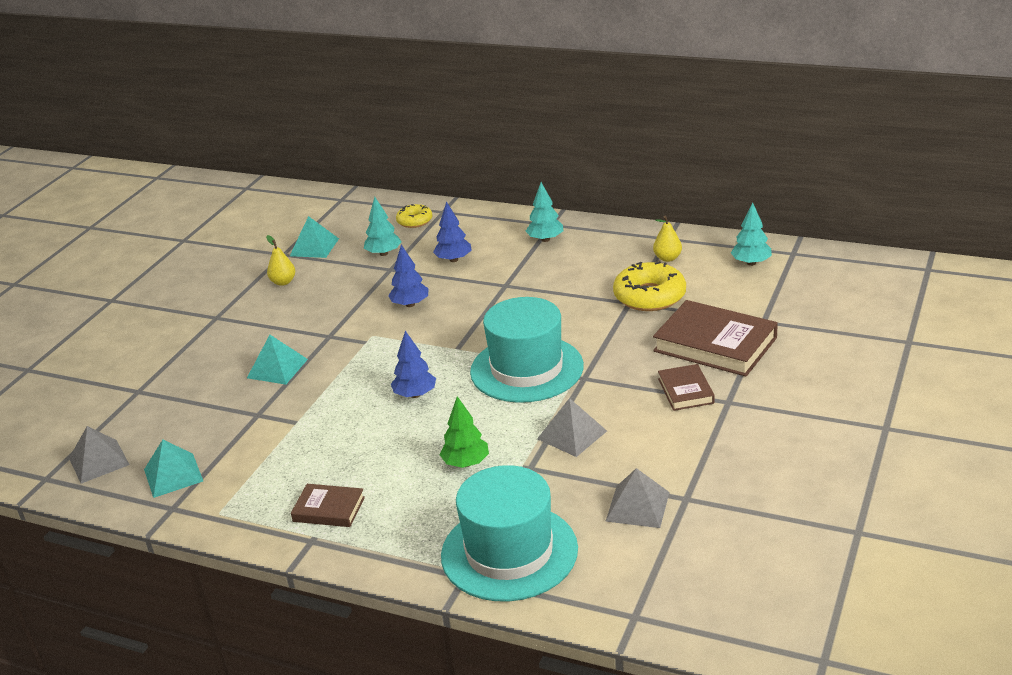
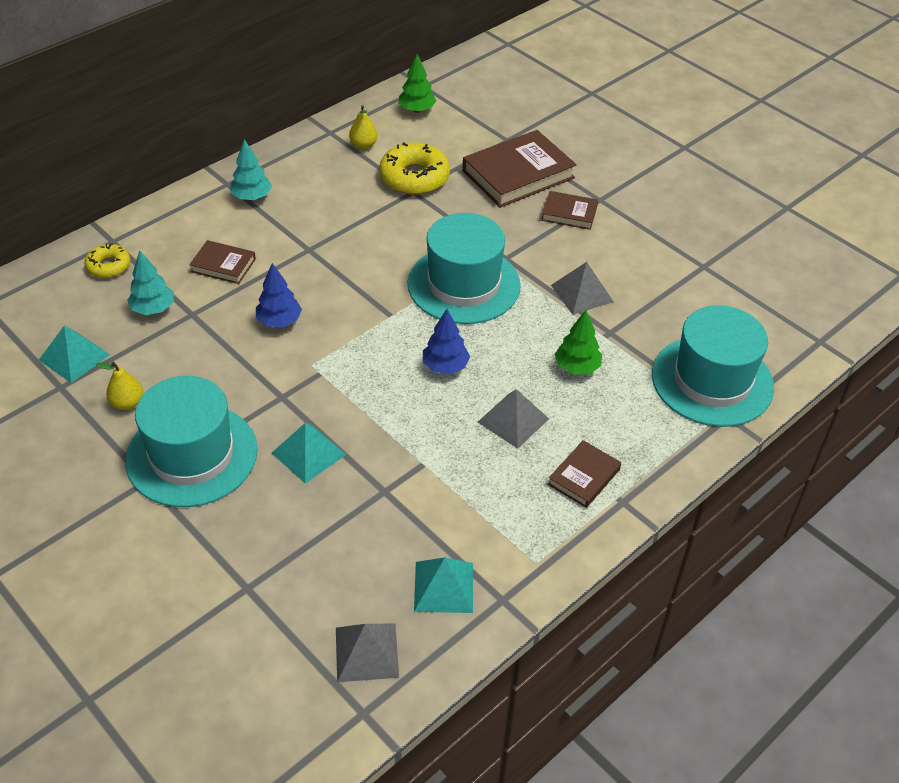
camera: 70 degrees left, 15 degrees up
blue tree [433,201,472,262] -> brown book [189,240,256,284]
grey pyramid [605,468,670,528] -> grey pyramid moved to [478,389,549,449]
turquoise tree [731,202,772,266] -> green tree [398,54,436,113]
none -> turquoise hat [125,376,258,507]

